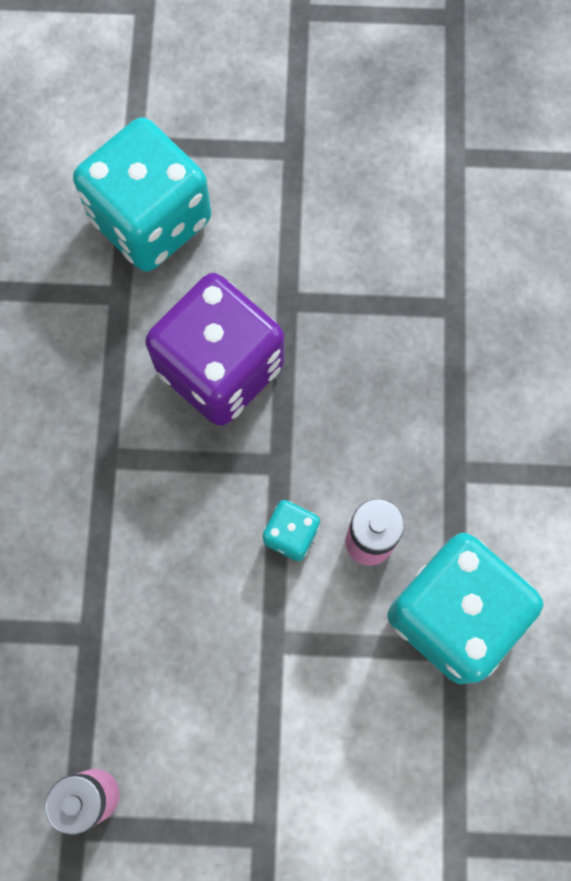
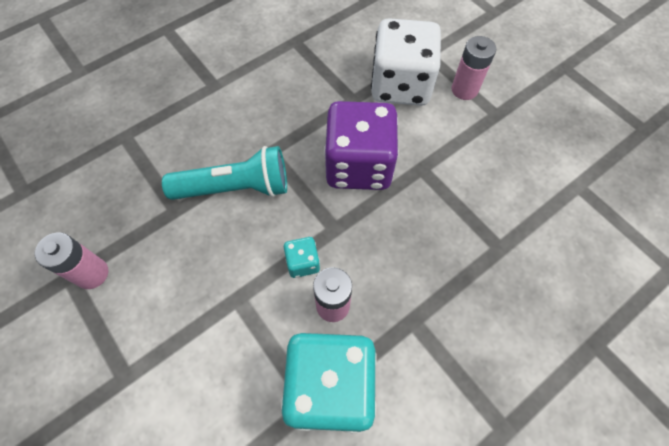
camera: 50 degrees right, 10 degrees down
turquoise dice [73,117,211,272] -> white dice [371,18,441,106]
none -> turquoise flashlight [162,146,287,200]
none -> pink battery [451,36,496,100]

